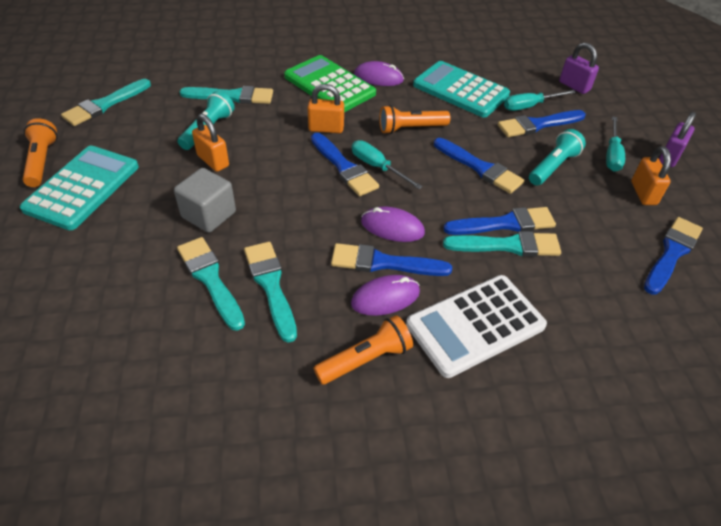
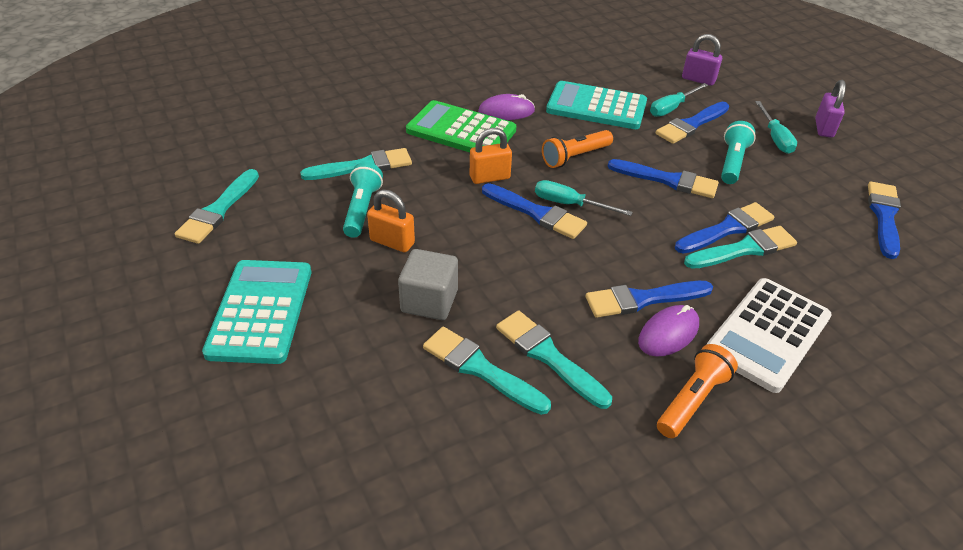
camera: 20 degrees left, 5 degrees down
orange flashlight [23,118,57,187] -> none
purple mouse [361,207,425,242] -> none
orange padlock [631,146,671,205] -> none

